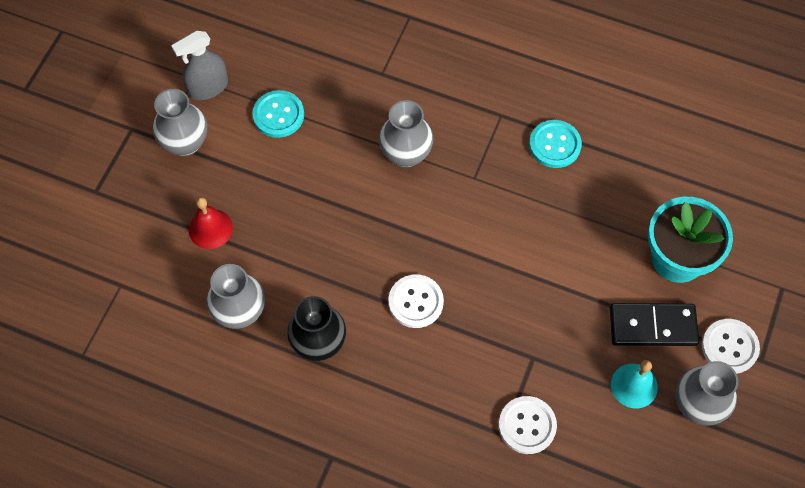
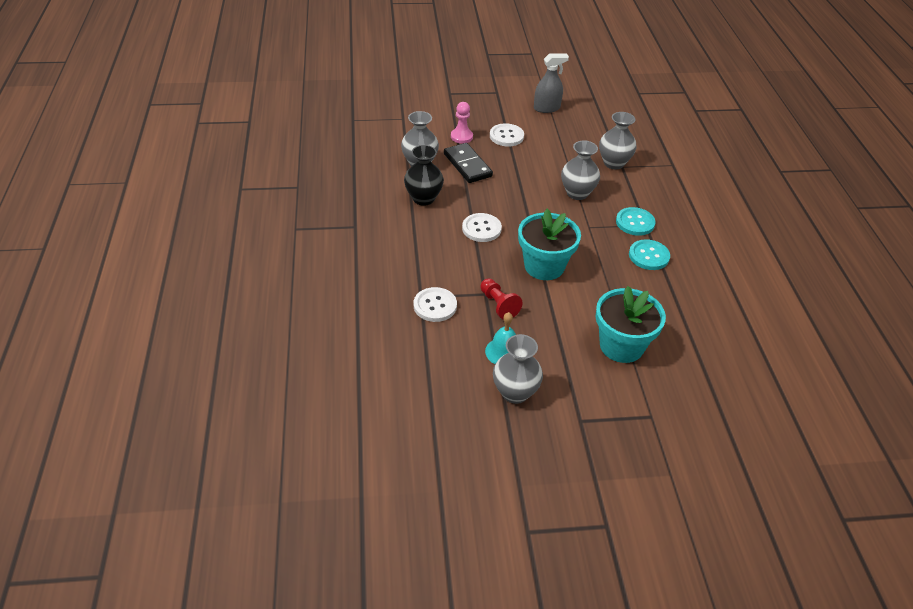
camera: 60 degrees right, 20 degrees down
grey vase [153,89,207,156] -> grey vase moved to [599,112,637,169]
grey spray bottle [171,31,228,100] -> grey spray bottle turned 135 degrees clockwise [534,53,569,113]
red bell [189,197,233,249] -> pink pawn [451,102,473,144]
turquoise button [252,90,304,138] -> turquoise button moved to [616,207,656,236]
black domino [610,303,699,346] -> black domino moved to [444,143,493,183]
white button [702,319,760,374] -> white button moved to [490,123,524,147]
none -> red pawn [480,278,523,320]
none -> turquoise flower pot [518,209,581,280]

